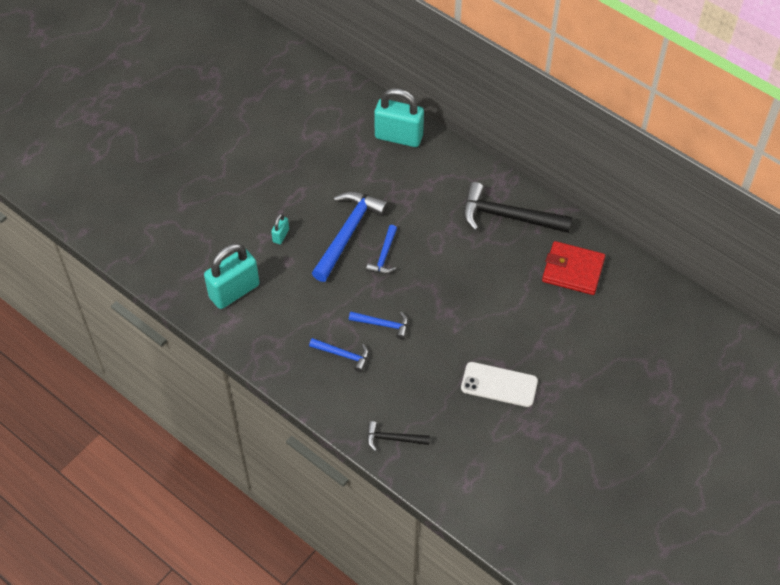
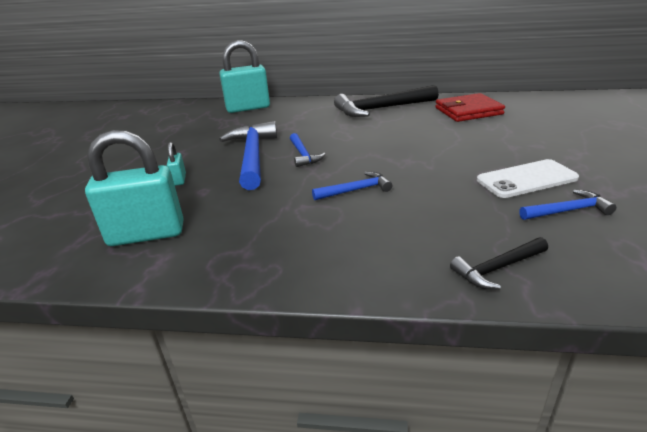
camera: 30 degrees left, 25 degrees down
turquoise padlock [204,243,259,309] -> turquoise padlock turned 60 degrees clockwise [85,130,184,246]
blue hammer [309,338,369,372] -> blue hammer moved to [519,190,616,220]

